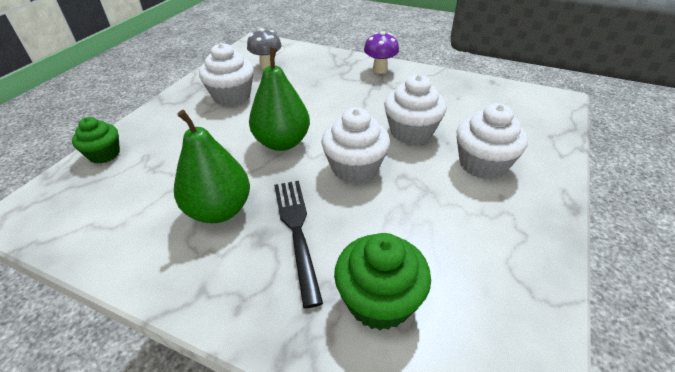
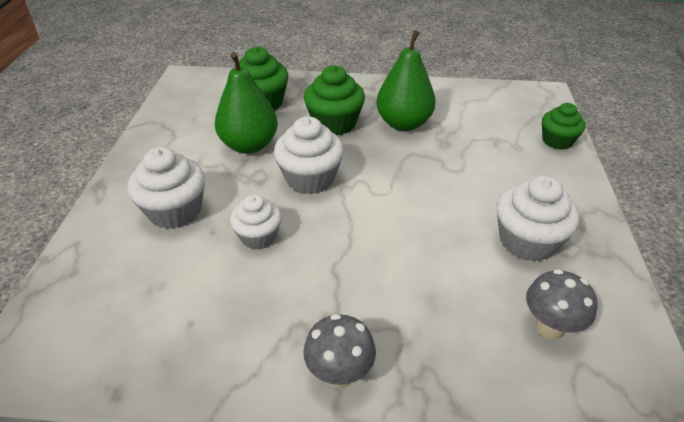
camera: 160 degrees right, 0 degrees up
green pear [249,47,310,151] -> green pear moved to [215,52,278,154]
black fork [274,181,323,308] -> green cupcake [304,66,365,135]
purple mushroom [364,31,399,74] -> grey mushroom [303,314,376,388]
white cupcake [384,74,447,145] -> white cupcake [230,195,282,249], size x0.66

